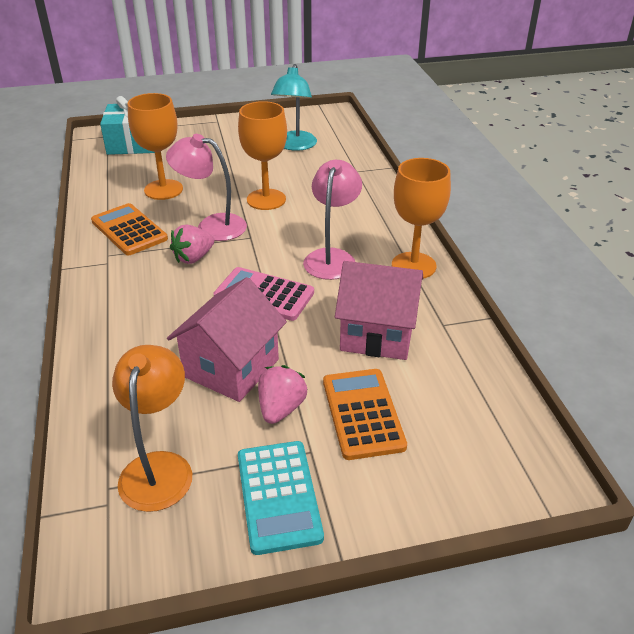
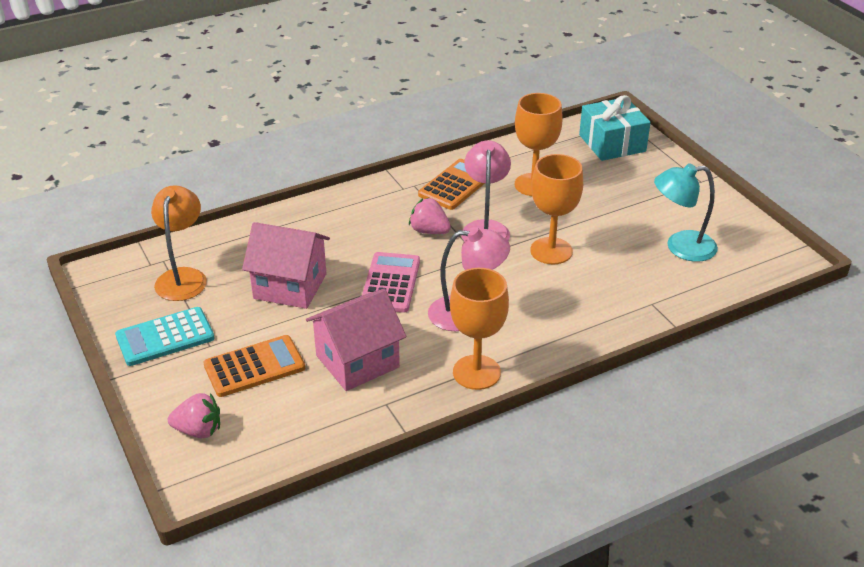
camera: 75 degrees right, 0 degrees up
orange lamp [112,345,192,512] -> orange lamp turned 75 degrees counterclockwise [151,185,207,301]
pink strawberry [258,365,308,424] -> pink strawberry moved to [168,393,220,439]
pink house [335,261,423,360] -> pink house turned 60 degrees clockwise [306,289,406,391]

